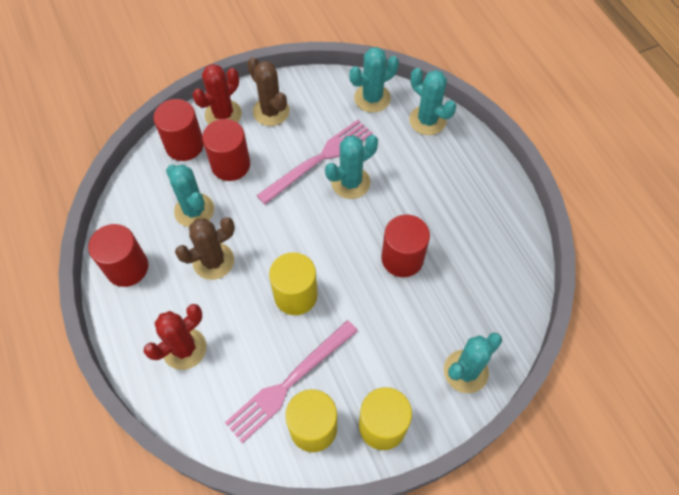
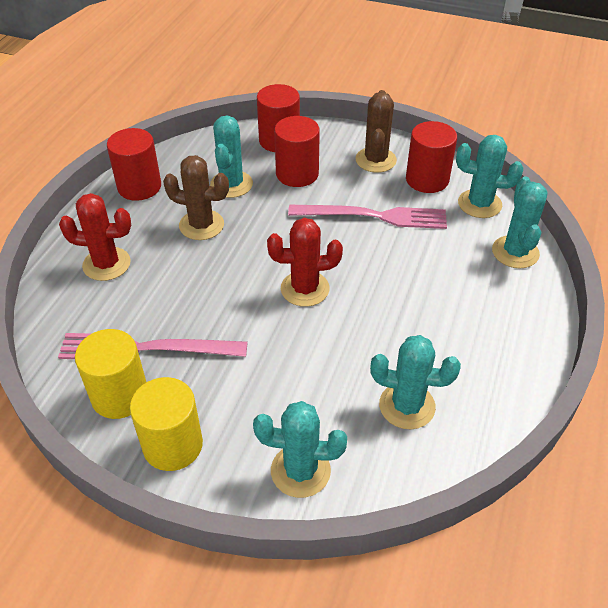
camera: 45 degrees right, 15 degrees down
red cactus [193,64,242,124] -> red cactus moved to [267,218,343,307]
yellow cylinder [269,252,318,315] -> none
turquoise cactus [325,135,378,199] -> turquoise cactus moved to [370,335,461,429]
red cylinder [382,215,430,277] -> red cylinder moved to [406,121,457,193]

